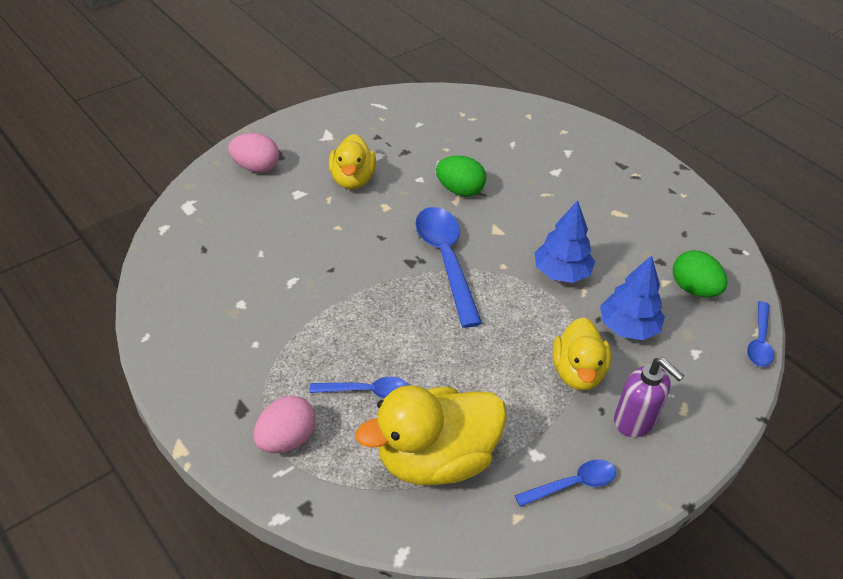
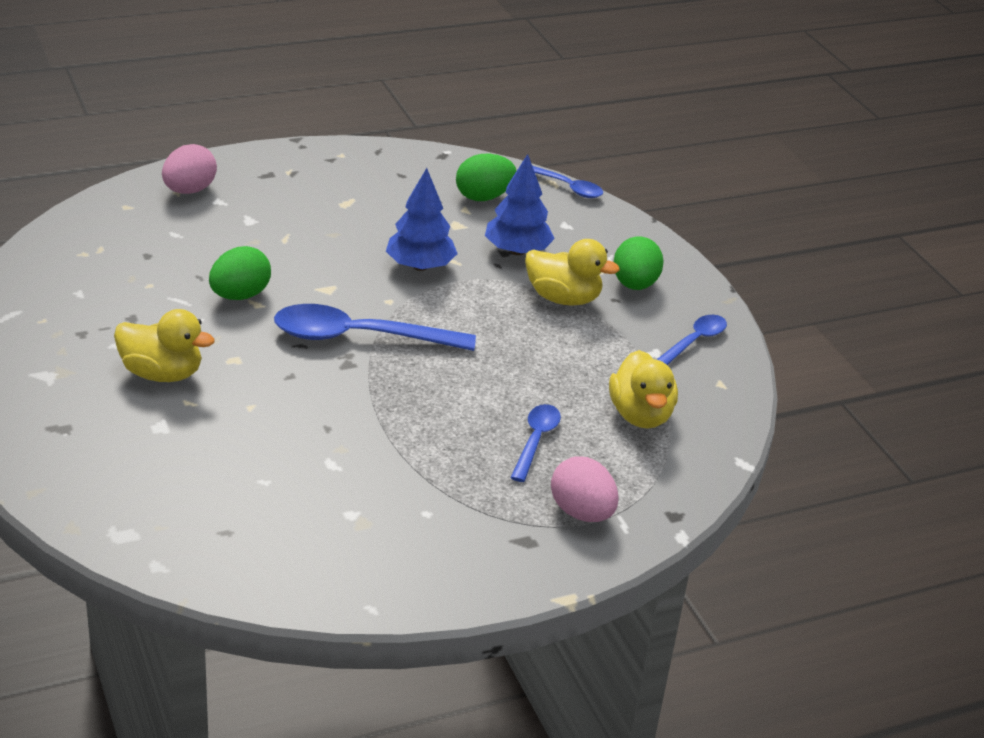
camera: 75 degrees left, 10 degrees down
pink egg [228,133,279,173] -> pink egg moved to [162,144,217,194]
yellow duck [356,385,507,485] -> yellow duck [609,350,678,429], size x0.64
blue spoon [515,460,616,507] -> blue spoon turned 45 degrees clockwise [656,315,727,365]
purple soap dispenser [614,358,684,437] -> green egg [614,237,664,290]

